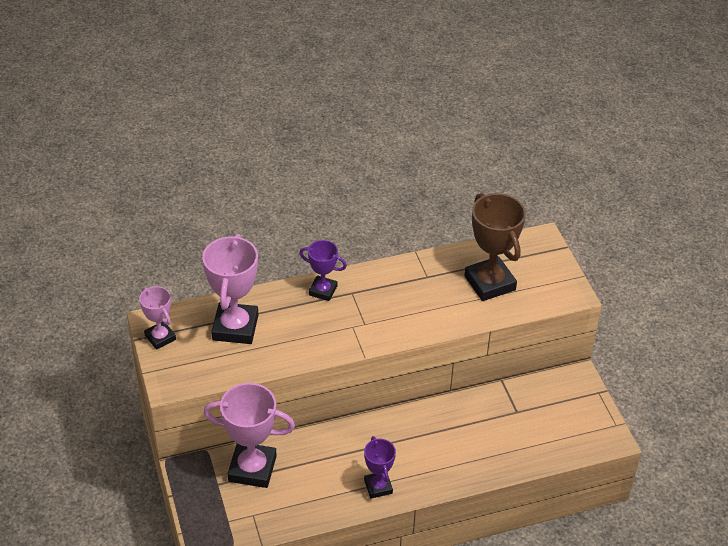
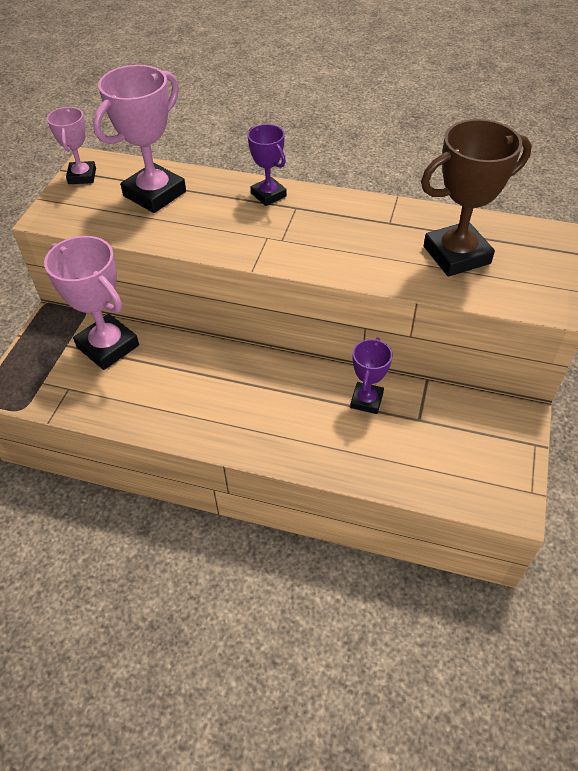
camera: 35 degrees right, 5 degrees up
purple trophy [364,436,396,499] -> purple trophy moved to [350,337,393,414]
brown trophy [464,193,526,301] -> brown trophy turned 60 degrees clockwise [421,119,532,277]

